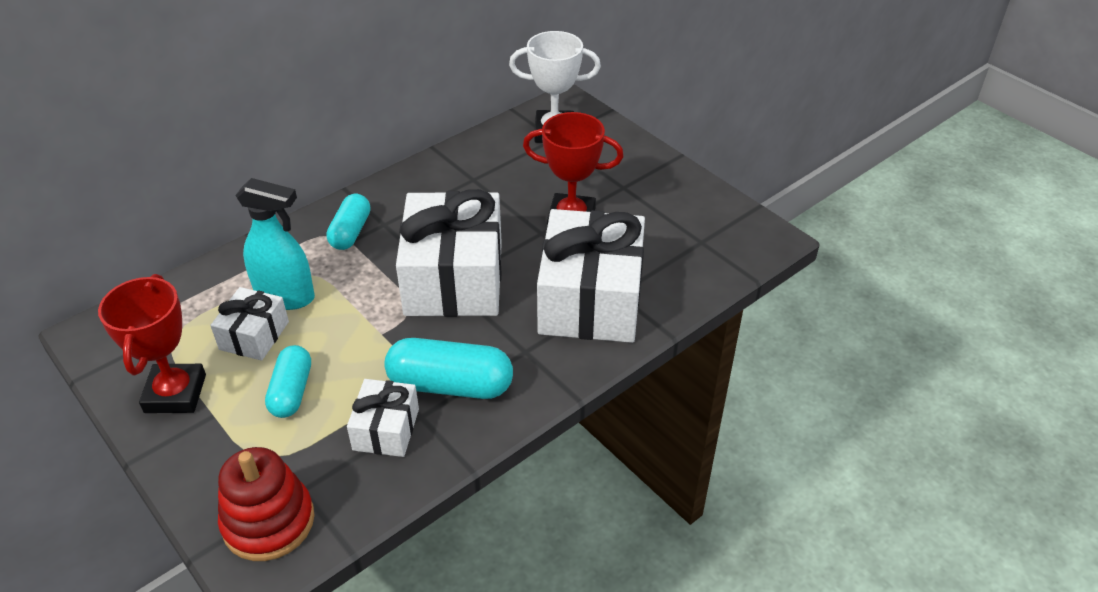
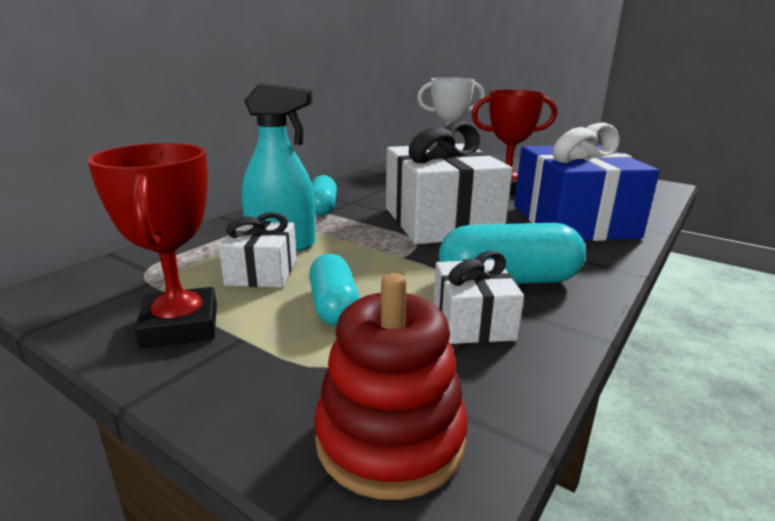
camera: 15 degrees left, 20 degrees down
white gift [537,209,645,343] -> blue gift [514,122,659,241]

